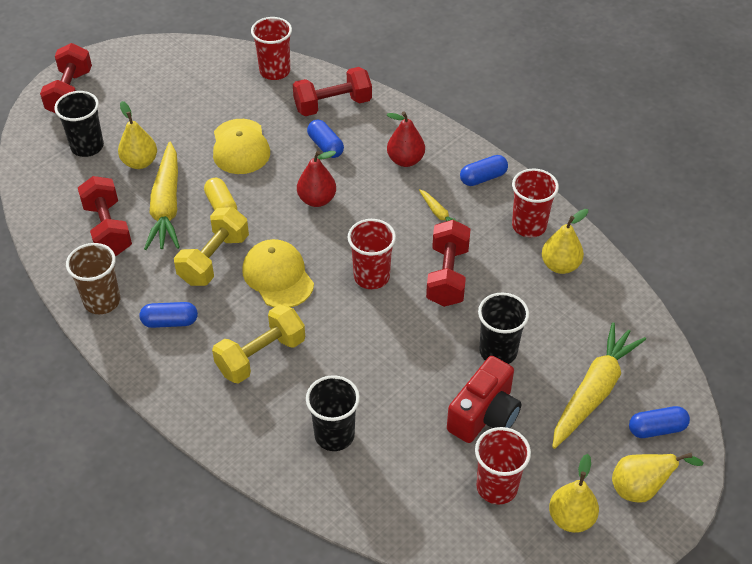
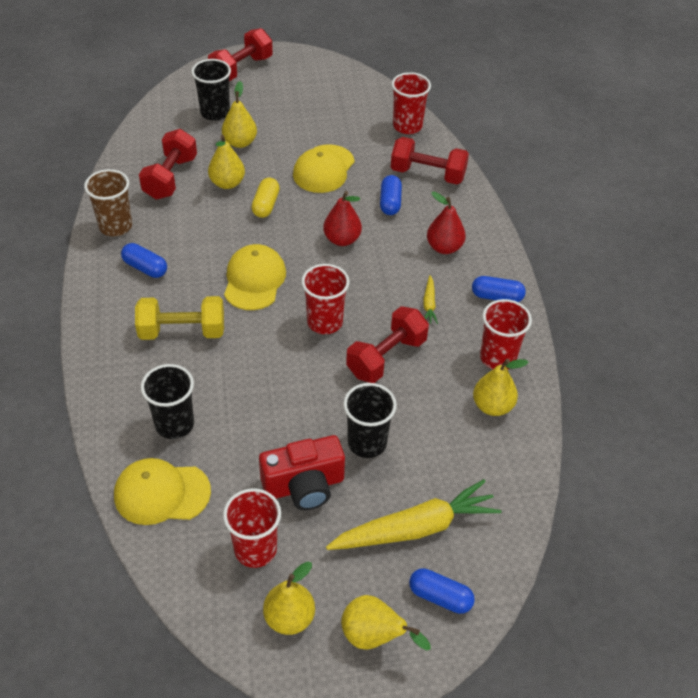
camera: 35 degrees right, 0 degrees up
yellow carrot [144,142,180,250] -> yellow pear [208,135,245,189]
yellow dumbbell [174,207,249,286] -> none
none -> yellow cap [114,458,211,525]

